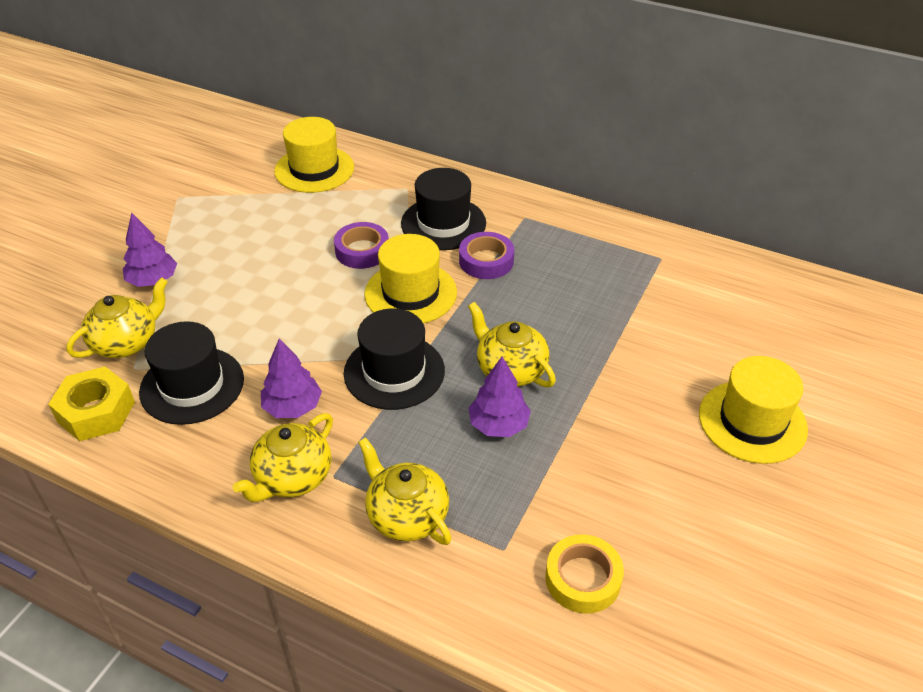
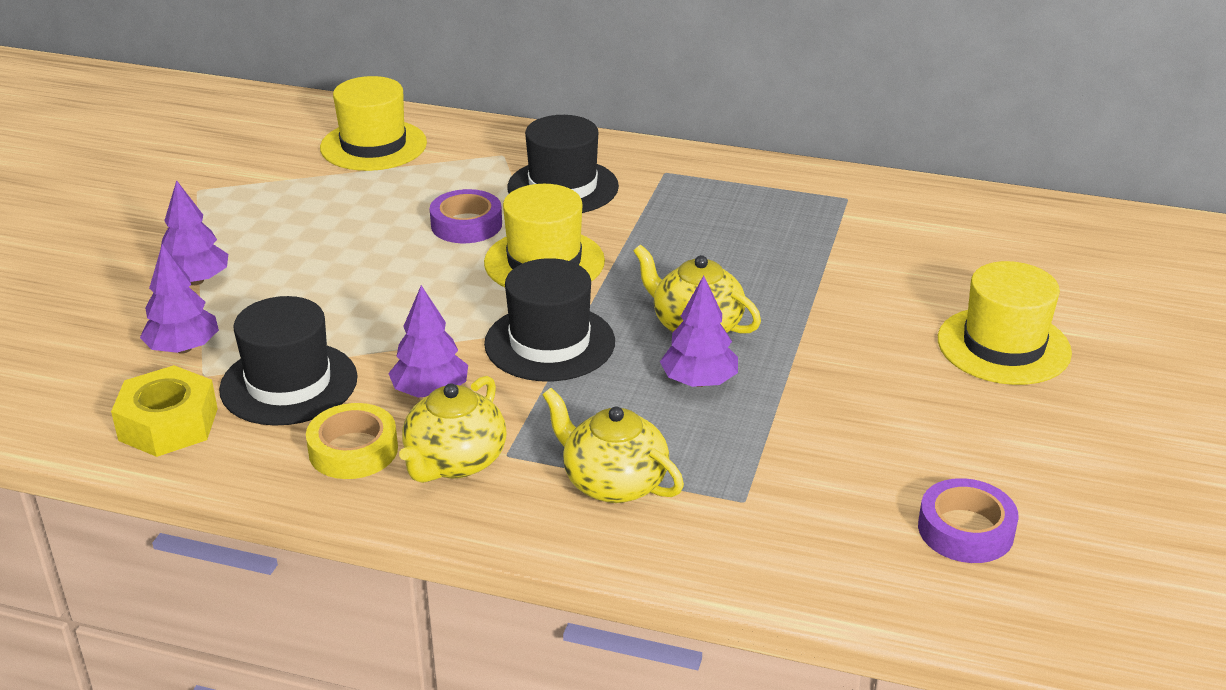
camera: 10 degrees left, 10 degrees down
yellow teapot [66,277,168,358] -> purple tree [140,244,219,354]
purple tape [459,232,514,279] -> purple tape moved to [918,478,1019,563]
yellow tape [545,534,624,614] -> yellow tape moved to [306,403,398,479]

